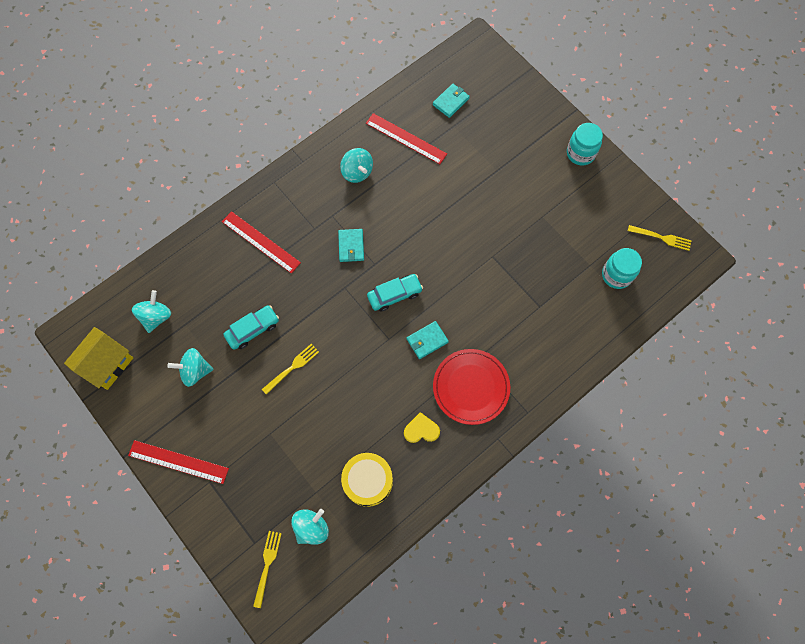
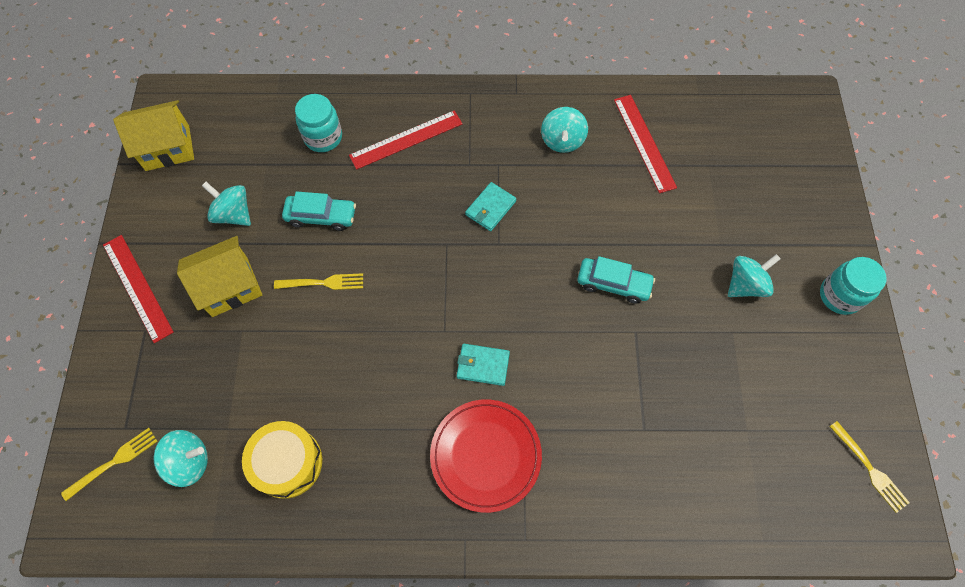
camera: 40 degrees right, 5 degrees down
turquoise spinning top [132,290,171,333] -> turquoise spinning top moved to [728,254,781,297]
red ruler [222,211,301,274] -> red ruler turned 75 degrees clockwise [349,110,463,170]
turquoise car [367,274,423,312] -> turquoise car moved to [577,256,655,303]
yellow heart [404,412,440,443] -> none
turquoise wallet [433,84,470,118] -> none
turquoise jar [602,248,642,289] -> turquoise jar moved to [295,94,342,152]
none -> yellow house [177,236,262,317]

